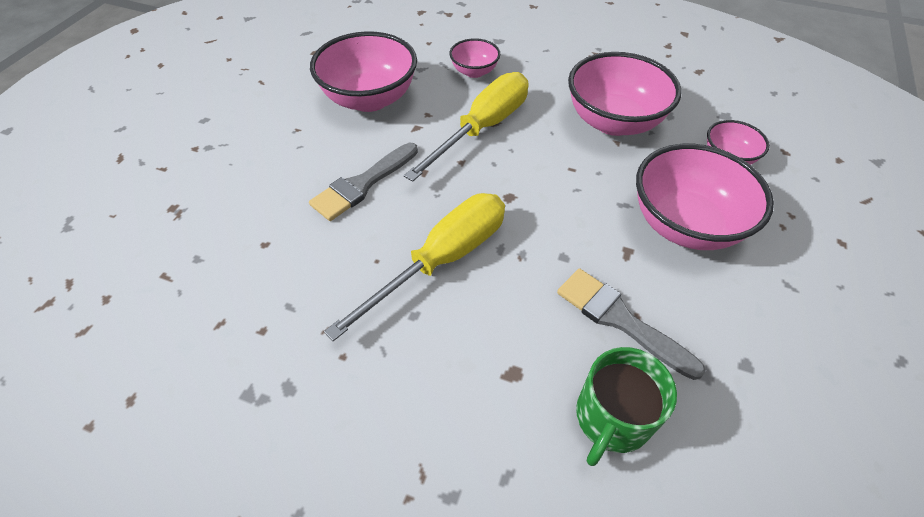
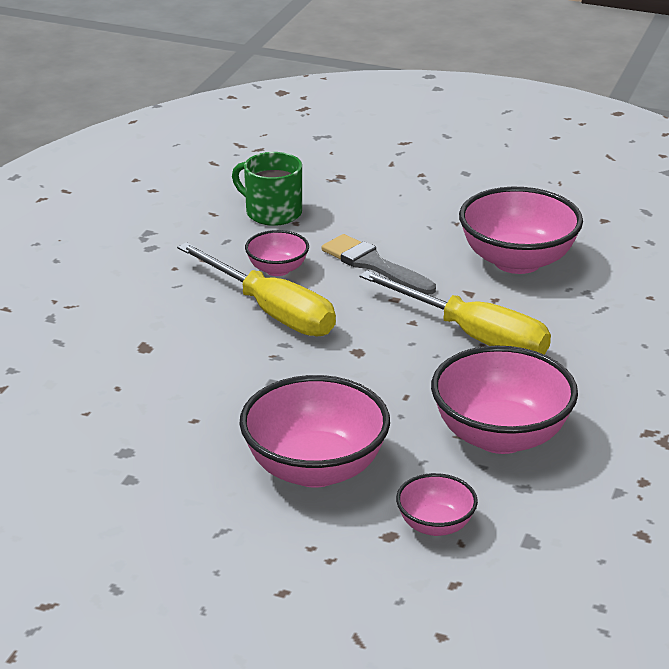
camera: 90 degrees right, 20 degrees down
pink bowl [449,38,500,78] -> pink bowl moved to [245,230,309,276]
grey brush [557,269,706,380] -> none
green mug [576,347,677,466] -> green mug moved to [232,152,302,226]

